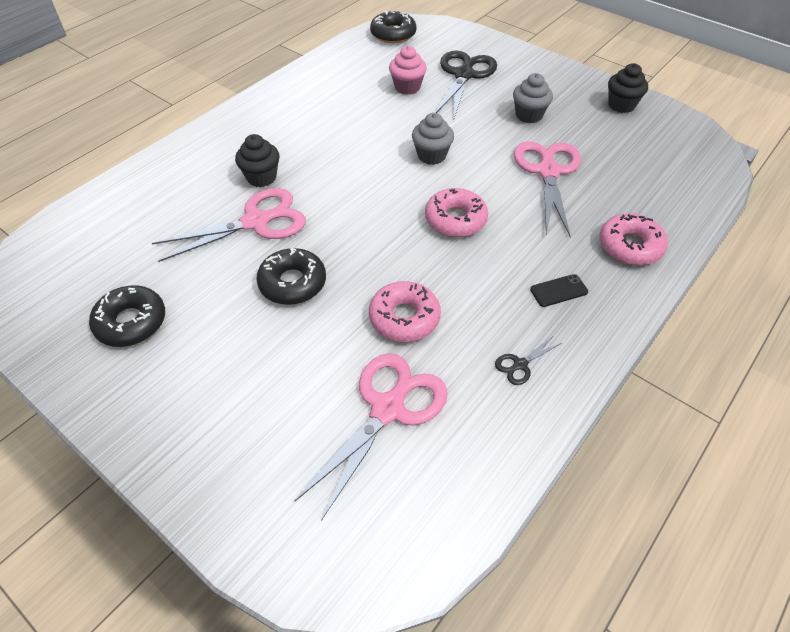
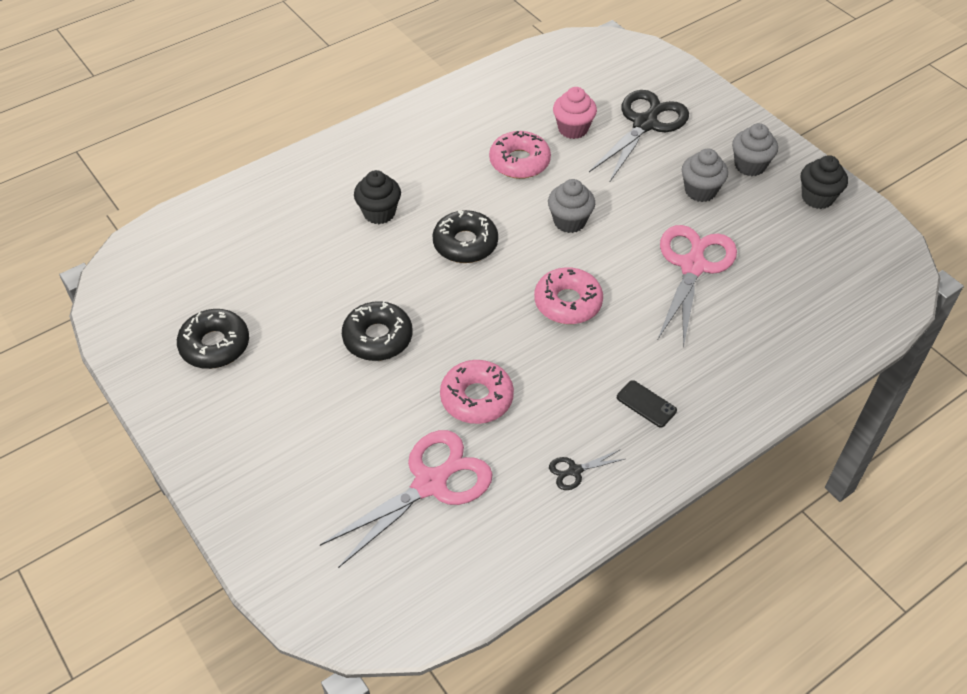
camera: 15 degrees right, 0 degrees up
pink scissors [152,188,306,262] -> none
black donut [370,11,417,43] -> black donut moved to [433,210,498,263]
black phone [530,274,588,307] -> black phone turned 45 degrees clockwise [617,380,677,428]
pink donut [599,213,668,265] -> pink donut moved to [489,131,551,179]
none -> grey cupcake [732,123,778,176]

